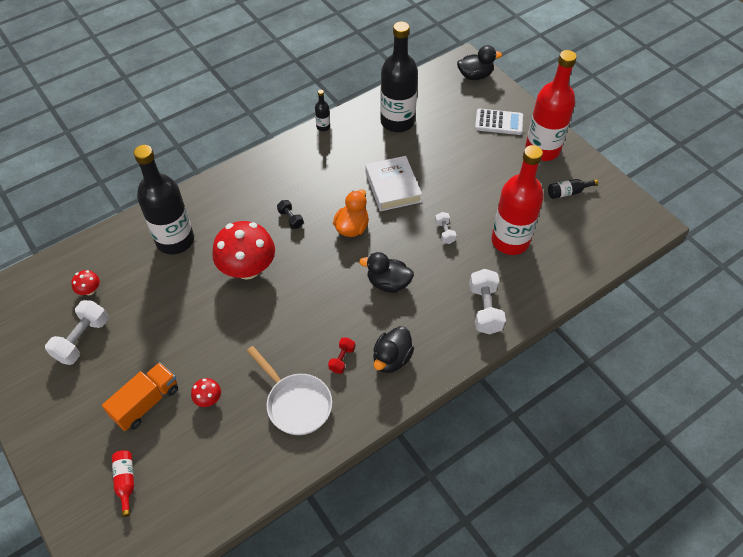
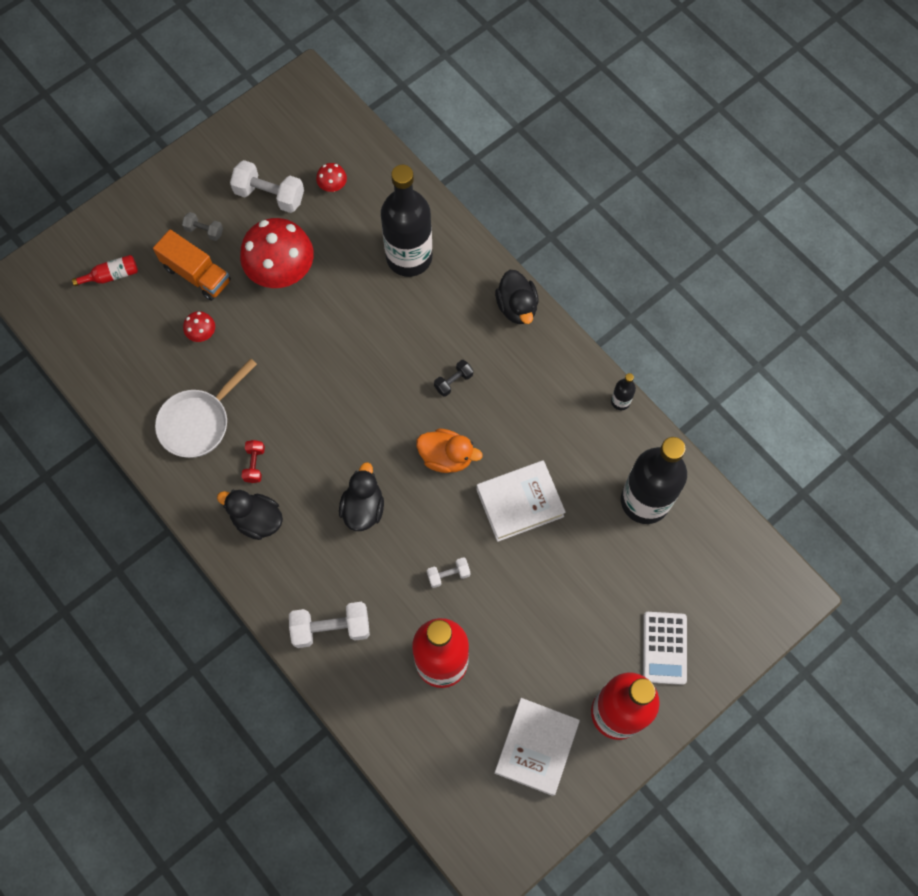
camera: 85 degrees right, 15 degrees up
red mushroom [212,221,275,280] -> red mushroom moved to [240,218,314,288]
red dumbbell [328,337,355,374] -> red dumbbell turned 75 degrees clockwise [241,440,265,483]
black duck [457,45,502,80] -> black duck moved to [495,270,539,324]
black bottle [548,179,598,199] -> white book [494,698,580,796]
none -> grey dumbbell [182,212,223,241]

